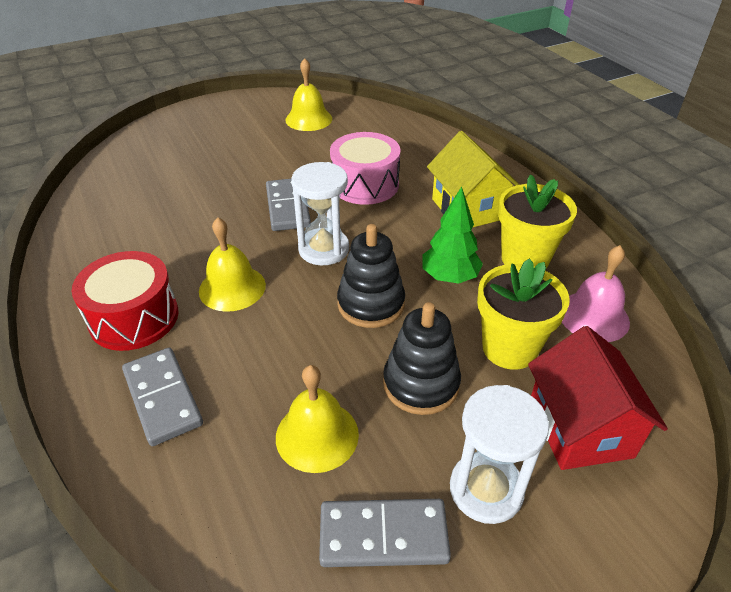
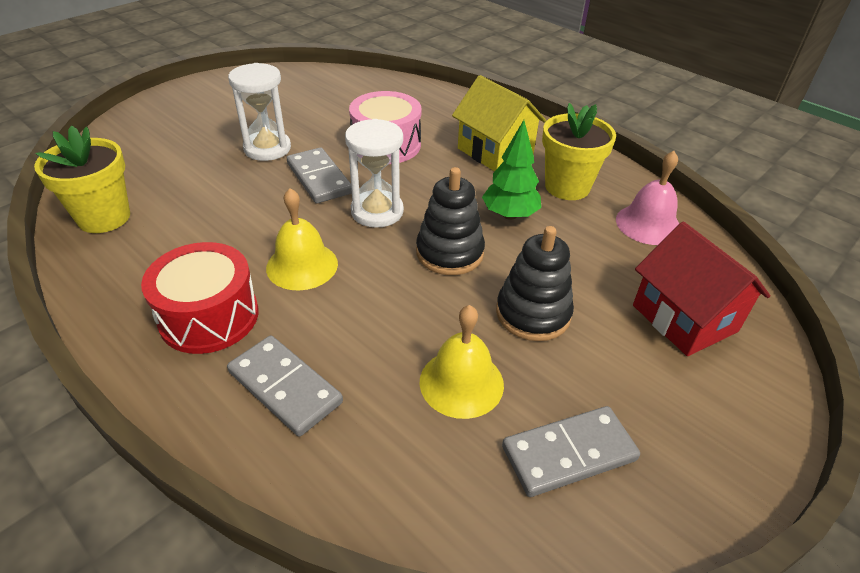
camera: 20 degrees left, 0 degrees up
yellow bell [285,58,332,131] -> none
white hourglass [450,385,549,524] -> white hourglass moved to [228,63,291,161]
yellow flower pot [477,259,570,370] -> yellow flower pot moved to [34,126,130,233]

